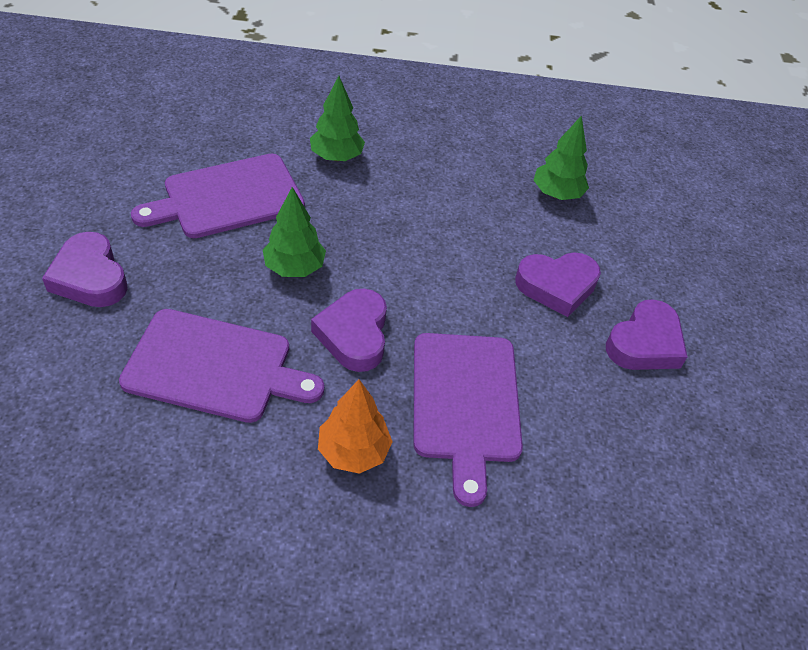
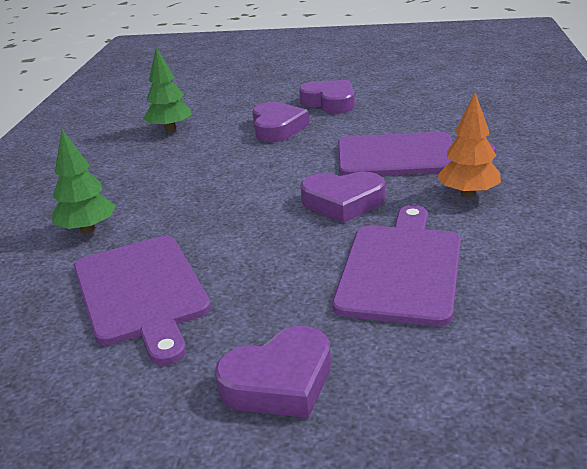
camera: 80 degrees left, 20 degrees down
green tree [263,187,326,277] -> none

